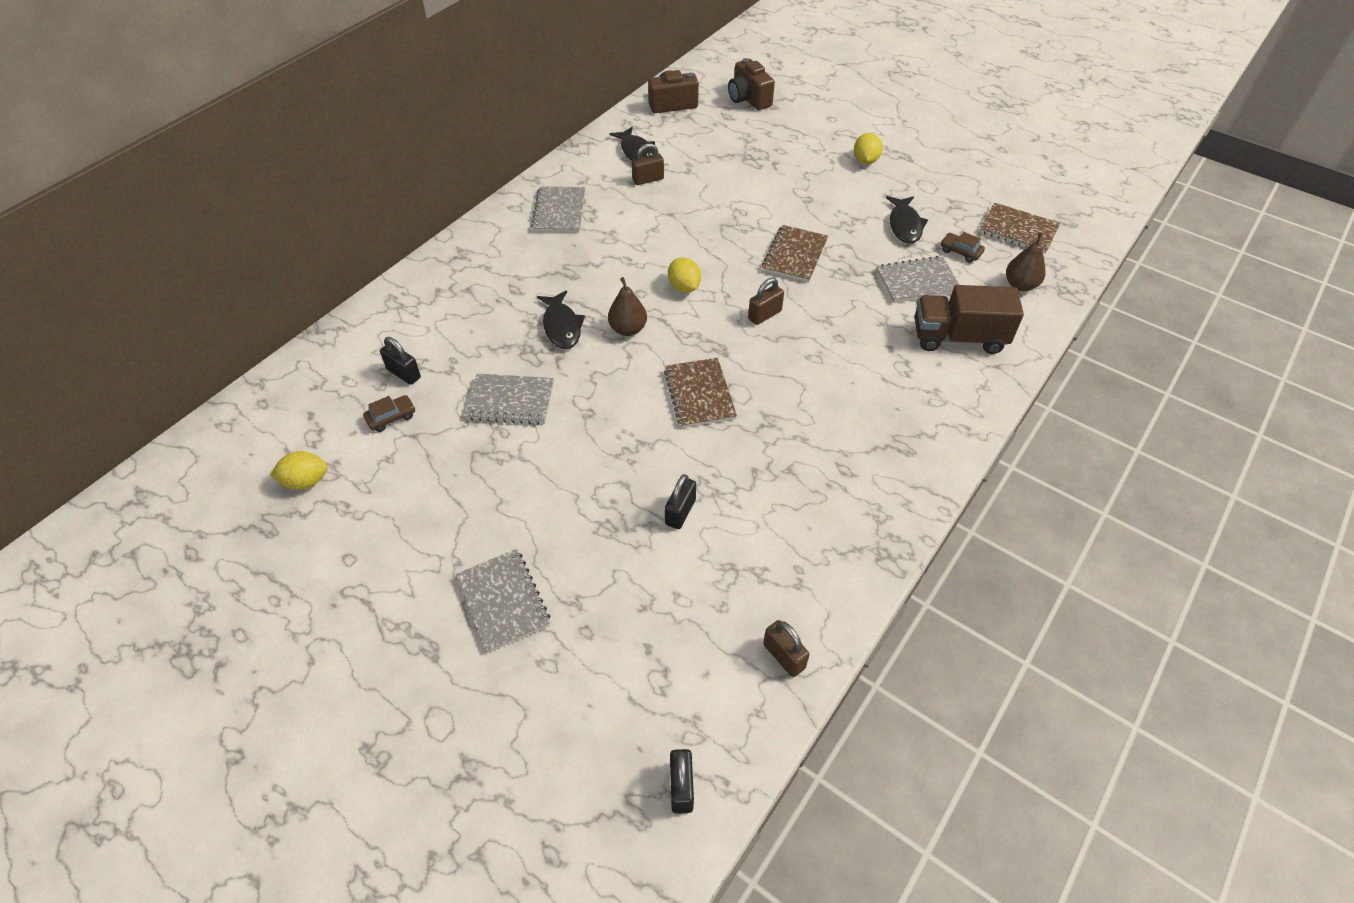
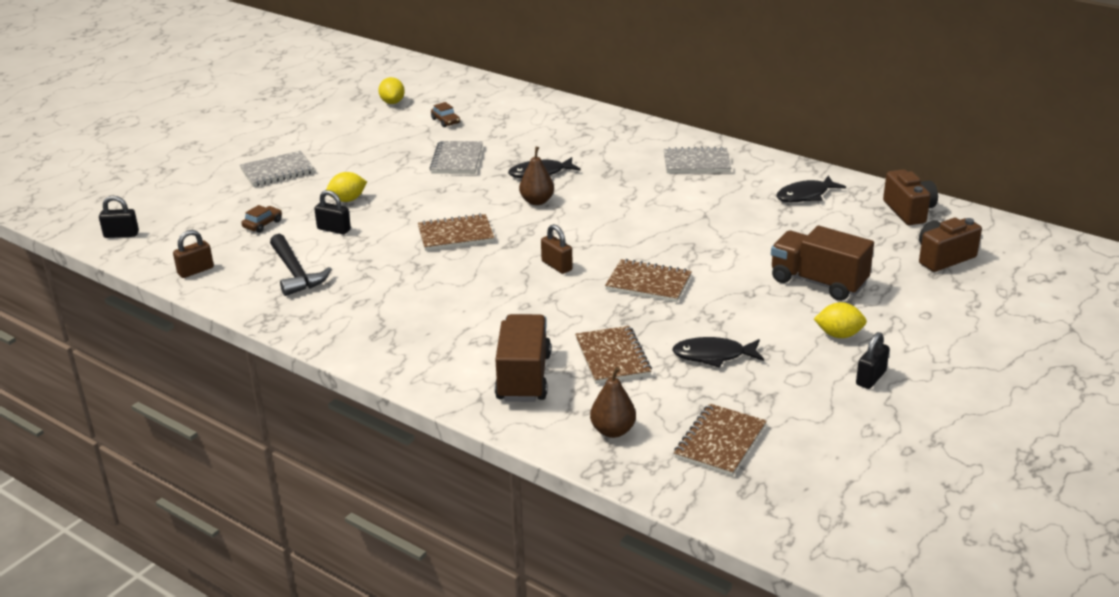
camera: 90 degrees right, 20 degrees down
black padlock [380,337,421,385] -> black padlock moved to [856,332,890,389]
brown padlock [631,143,664,185] -> none
yellow lemon [668,257,701,292] -> yellow lemon moved to [326,172,367,202]
grey notebook [876,256,960,303] -> brown notebook [575,326,652,384]
brown car [941,232,985,262] -> brown car moved to [241,205,282,233]
none -> black hammer [270,234,332,296]
none -> brown truck [771,226,874,301]

